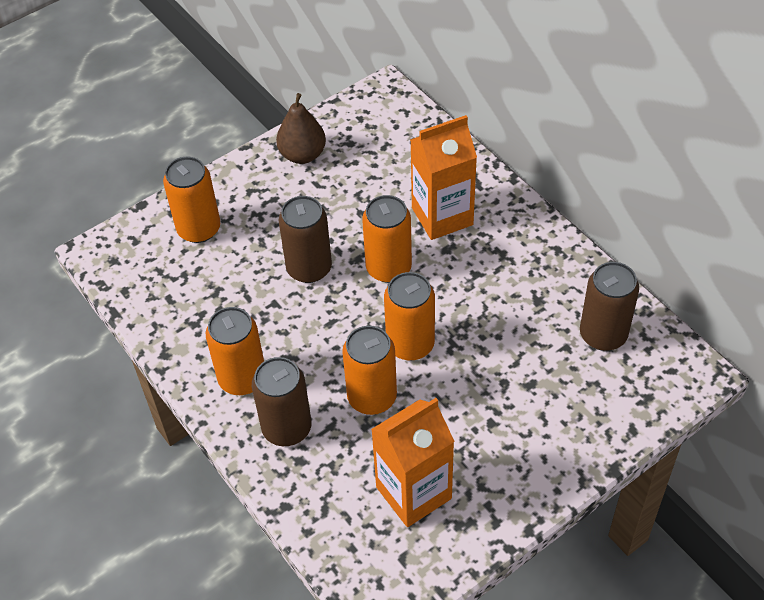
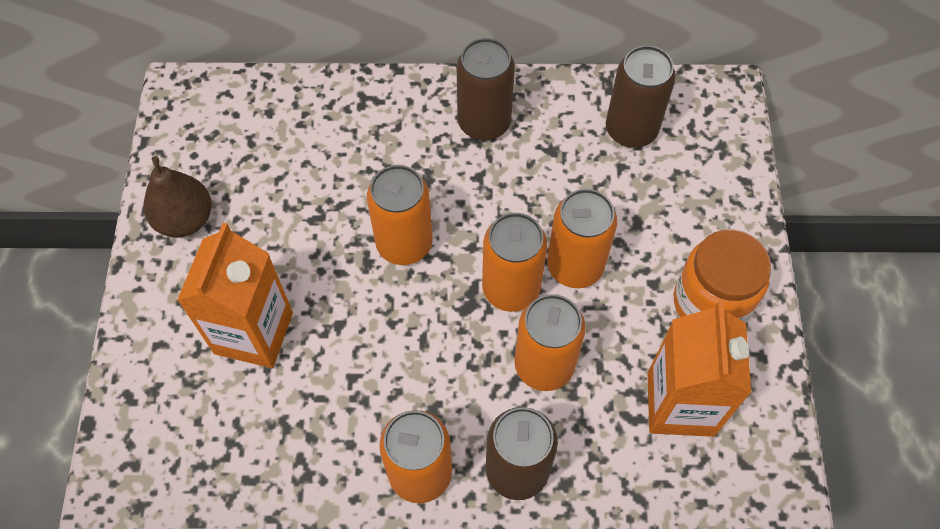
camera: 55 degrees left, 10 degrees up
orange can [163,157,220,243] -> orange can moved to [547,189,617,288]
brown can [278,196,332,283] -> brown can moved to [457,38,515,140]
orange carton [410,115,477,240] -> orange carton moved to [177,223,293,368]
none -> orange jar [674,230,771,323]

